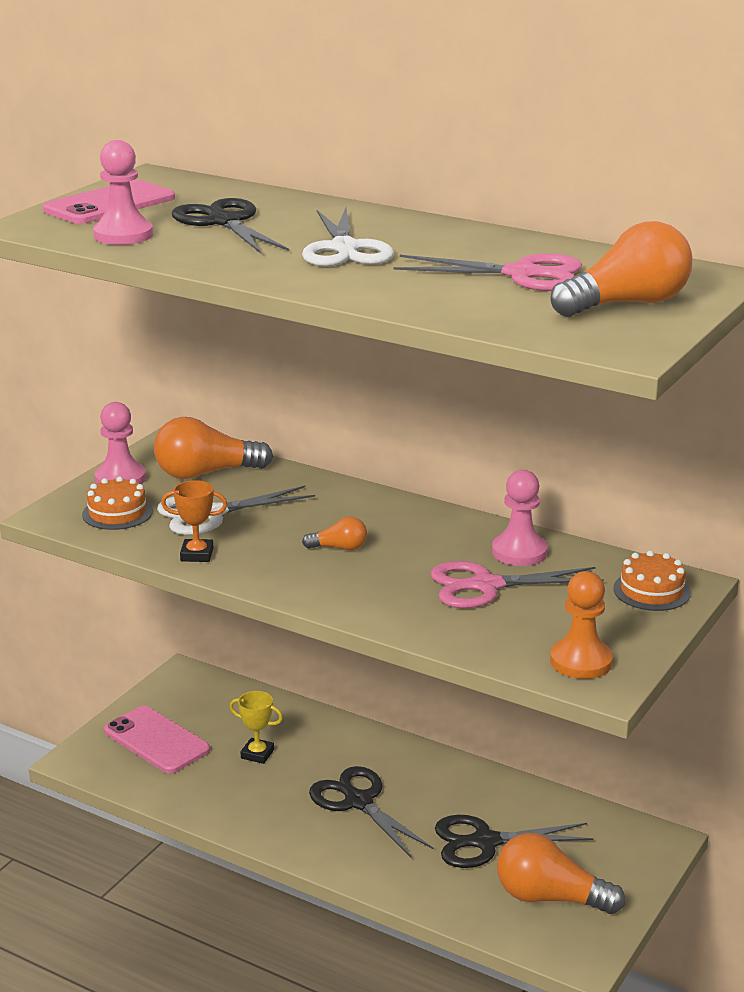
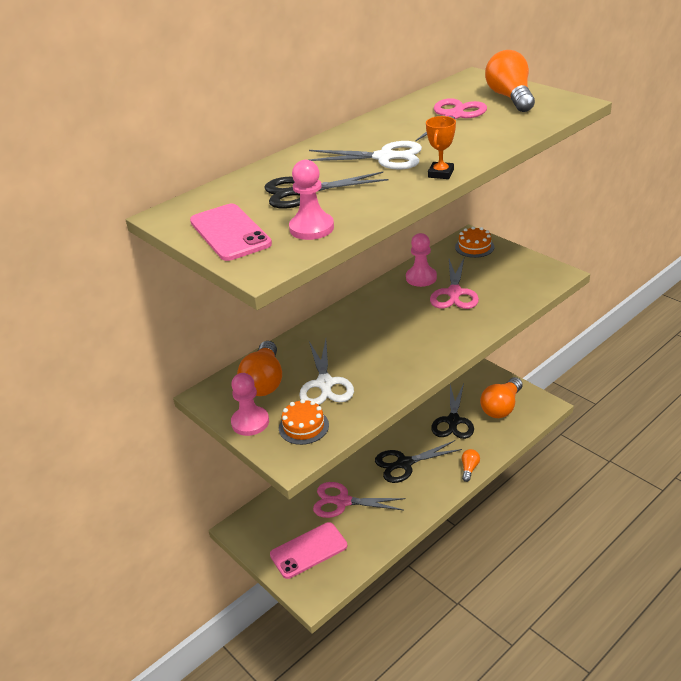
camera: 70 degrees left, 10 degrees up
orange trophy [161,480,227,562] -> orange trophy moved to [426,116,456,179]
yellow trophy [229,691,283,764] -> pink scissors [313,482,406,518]
orange light bulb [302,516,367,551] -> orange light bulb moved to [462,449,480,482]
orange pawn [550,571,613,679] -> none

